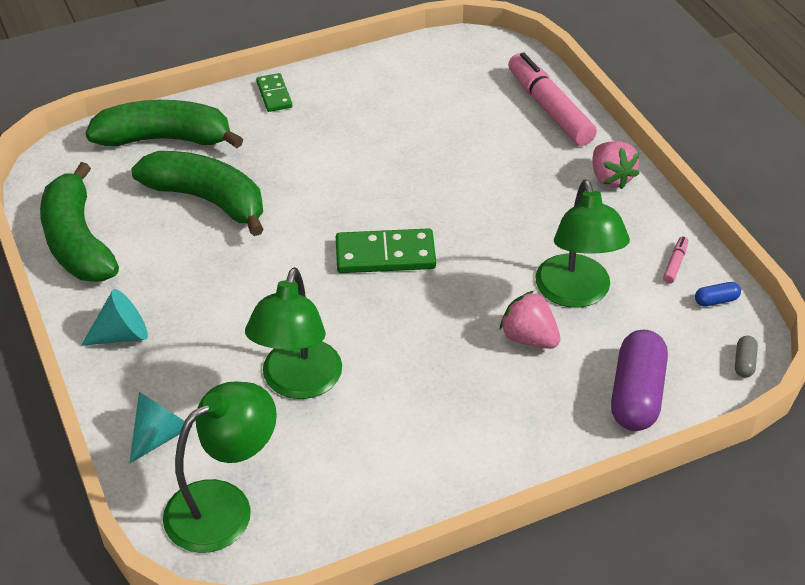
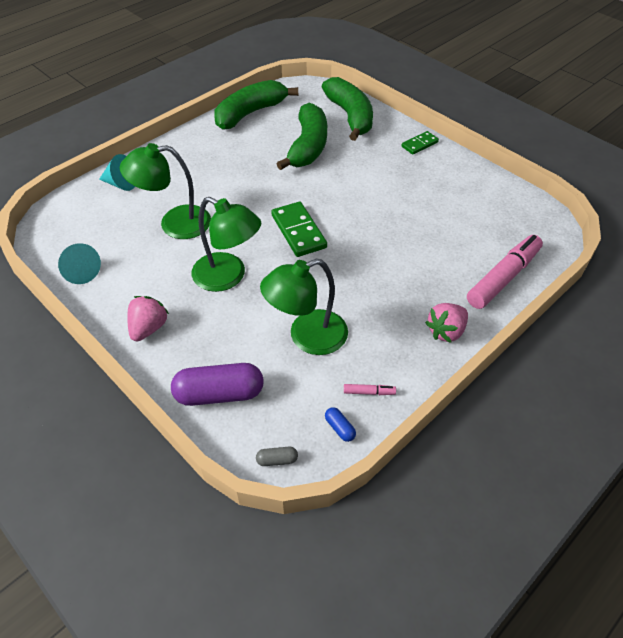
camera: 70 degrees right, 5 degrees up
turquoise cone [81,289,148,346] -> turquoise cone moved to [58,243,101,284]
green lamp [163,382,277,553] -> green lamp moved to [192,197,261,292]
pink strawberry [500,291,560,349] -> pink strawberry moved to [127,296,169,341]

